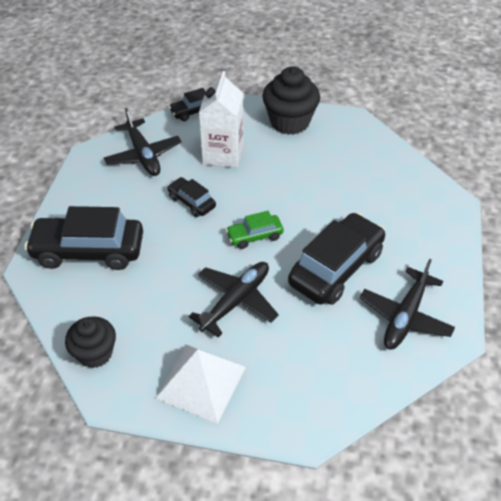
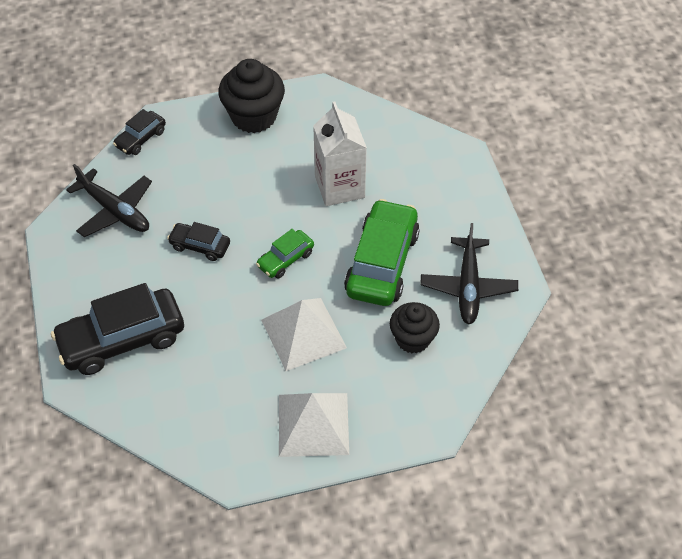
camera: 25 degrees left, 5 degrees up
black cupcake [65,316,116,368] -> black cupcake moved to [390,302,440,353]
black plane [188,262,279,337] -> white pyramid [261,298,347,371]
white carton [199,71,244,168] -> white carton moved to [313,101,367,206]
black car [288,212,386,305] -> green car [344,199,420,306]

